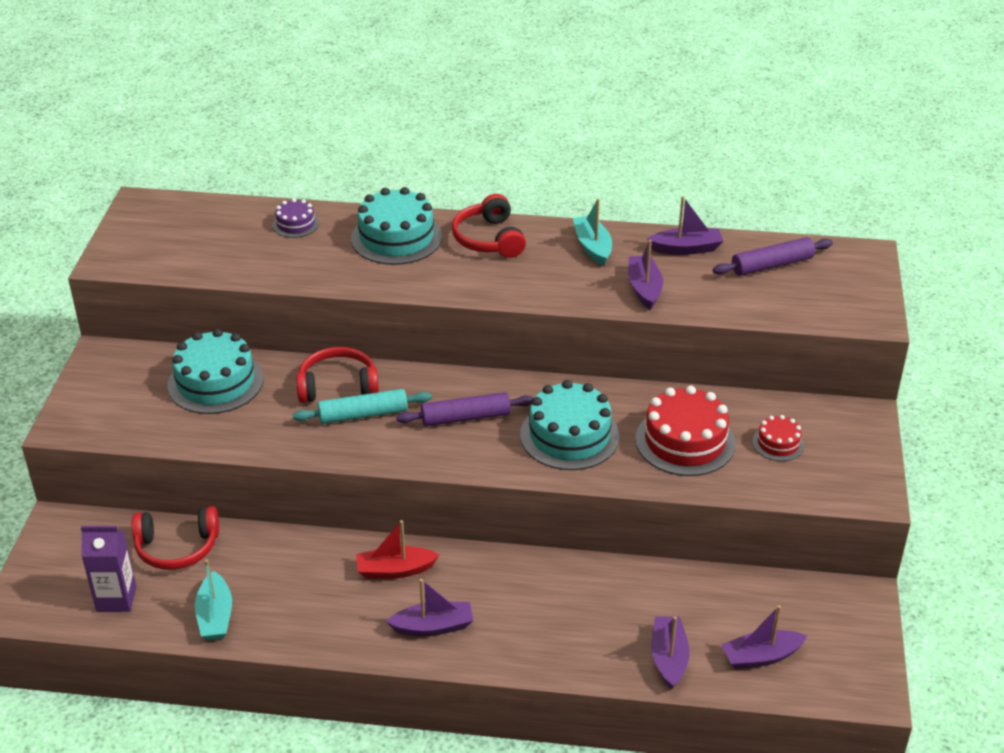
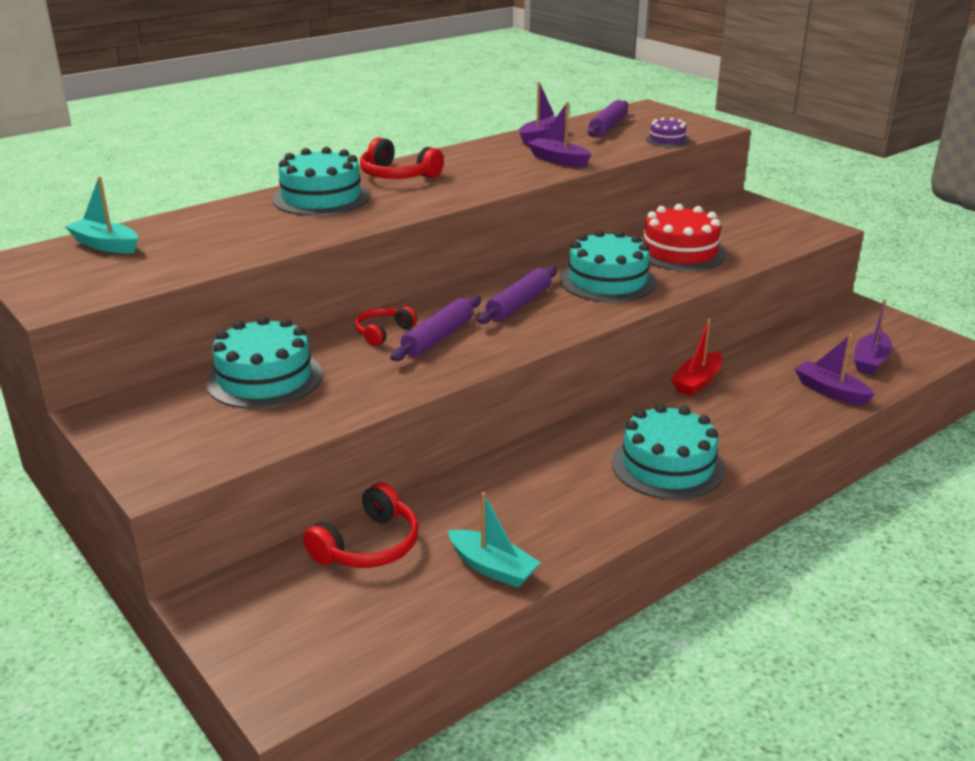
camera: 45 degrees left, 10 degrees down
purple carton [81,526,137,612] -> none
purple cake [272,198,319,238] -> purple cake moved to [646,118,689,147]
turquoise rolling pin [293,389,432,424] -> purple rolling pin [390,296,481,361]
red headphones [296,347,379,403] -> red headphones [355,306,417,346], size x0.65
red boat [356,520,439,579] -> red boat moved to [671,319,722,396]
purple boat [386,579,473,636] -> turquoise cake [612,404,725,500]
turquoise boat [573,198,612,266] -> turquoise boat moved to [65,177,138,254]
red cake [752,415,804,461] -> none

